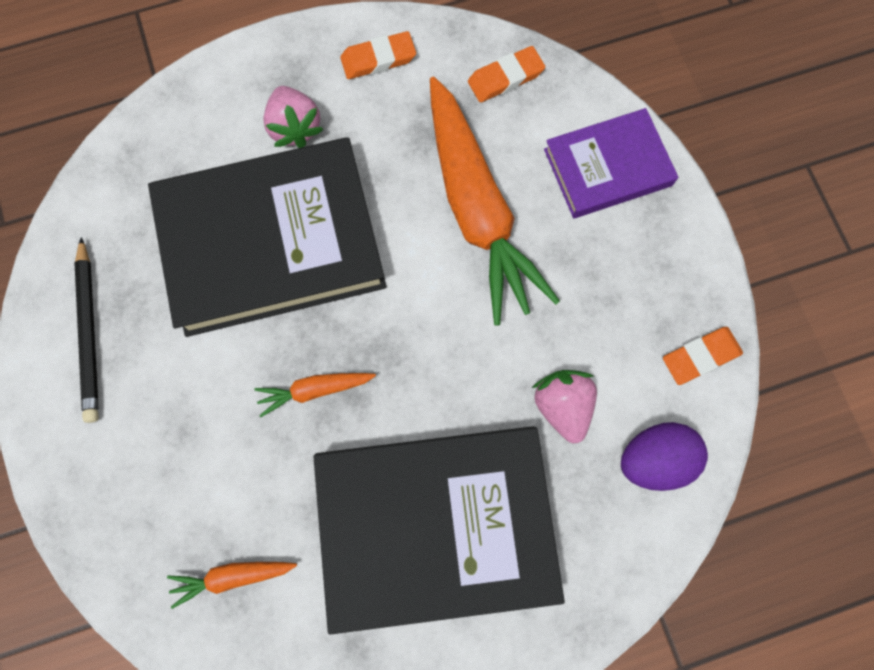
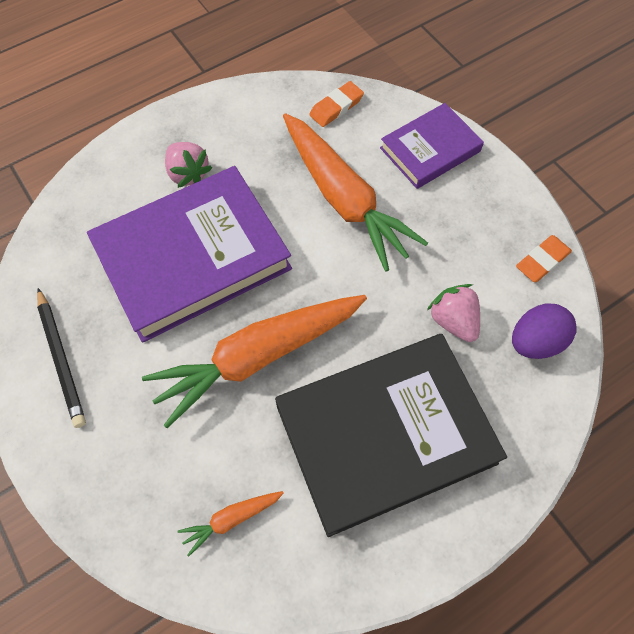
camera: 15 degrees left, 10 degrees down
black book [148,137,387,337] -> purple book [87,166,292,343]
orange carrot [254,373,376,417] -> orange carrot [142,295,367,428], size x2.36
orange eraser [340,31,416,79] -> none

